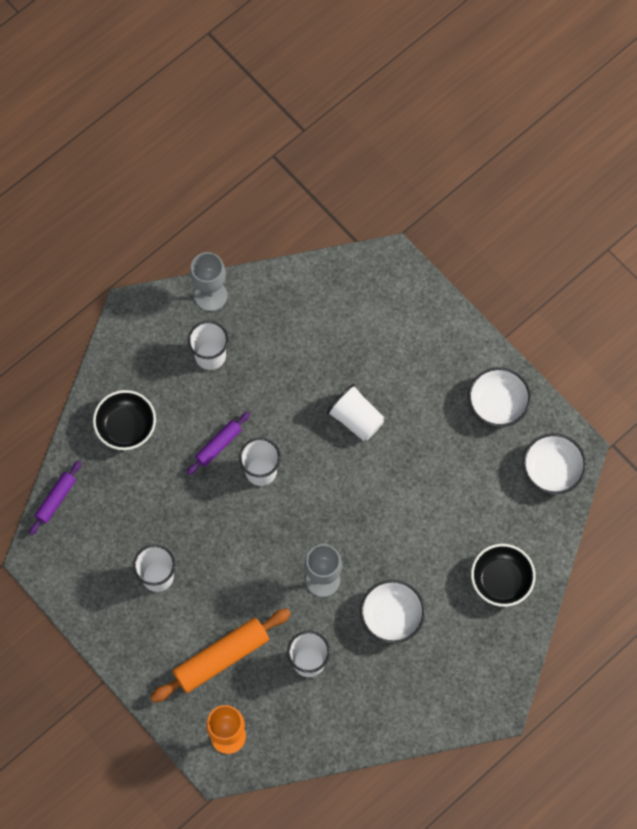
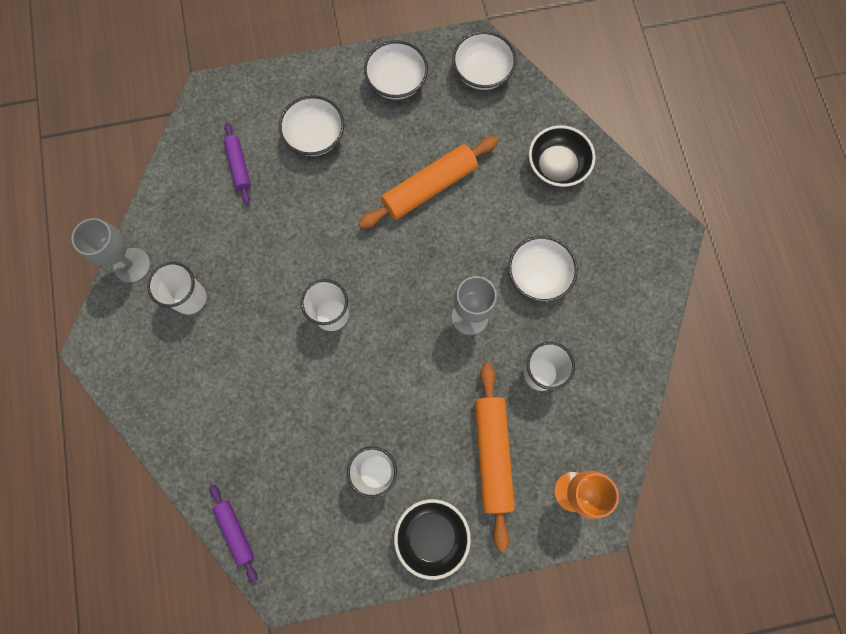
camera: 60 degrees left, 5 degrees up
black bowl [93,390,156,450] -> black bowl moved to [394,499,471,580]
purple rolling pin [187,412,250,475] -> purple rolling pin moved to [224,123,251,205]
white cup [327,384,385,441] -> none
none -> white bowl [279,95,345,156]
none -> orange rolling pin [358,136,499,229]

